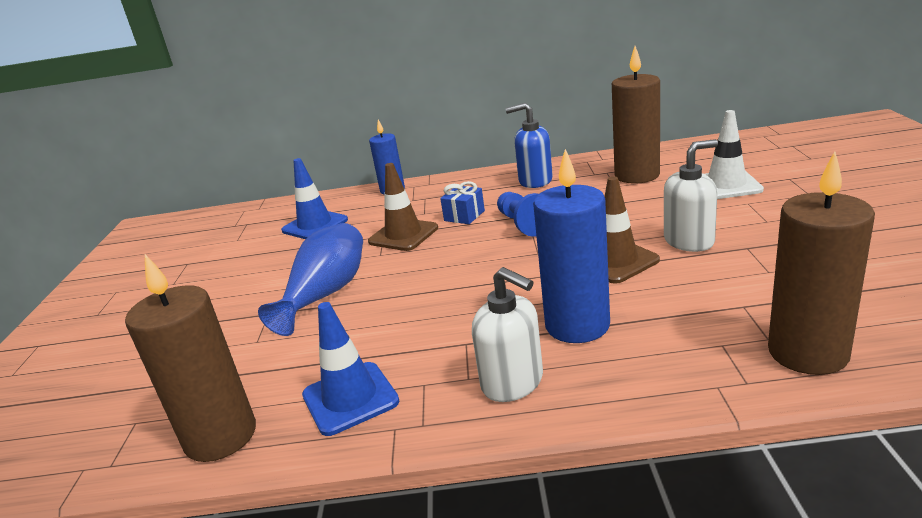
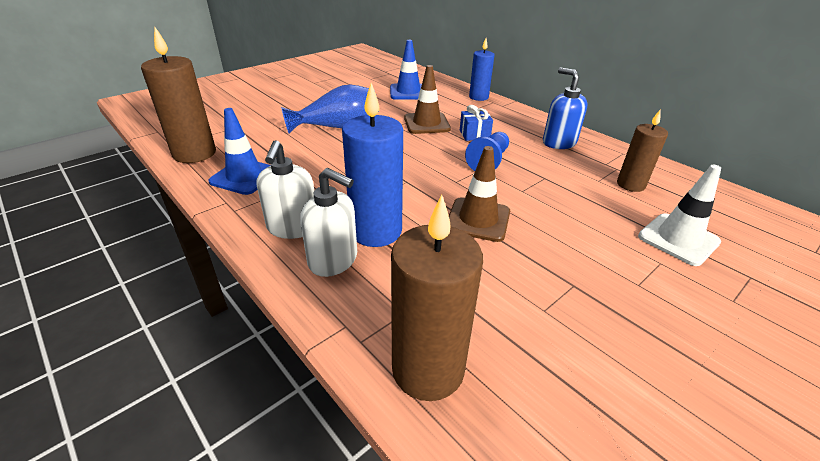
camera: 45 degrees right, 10 degrees up
brown candle [612,46,660,184] -> brown candle [617,109,668,192], size x0.62
white soap dispenser [664,139,718,252] -> white soap dispenser moved to [300,168,357,277]

